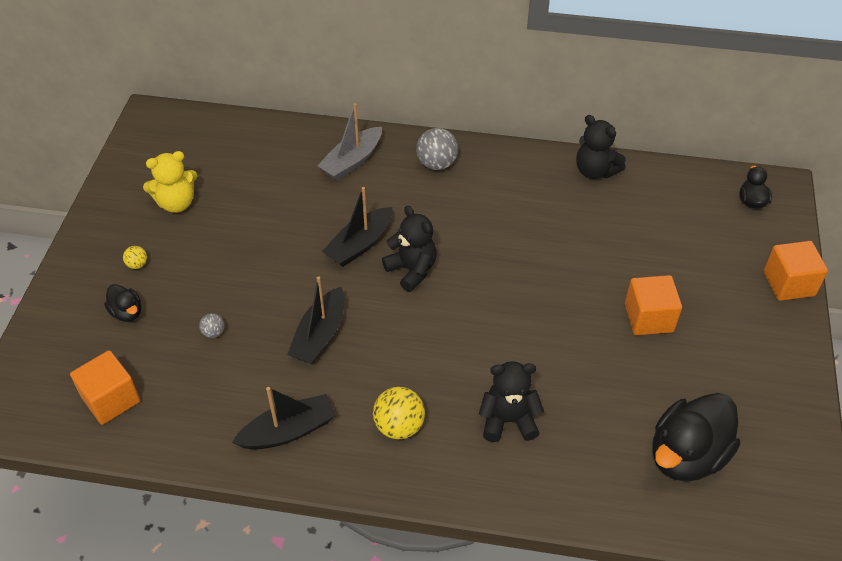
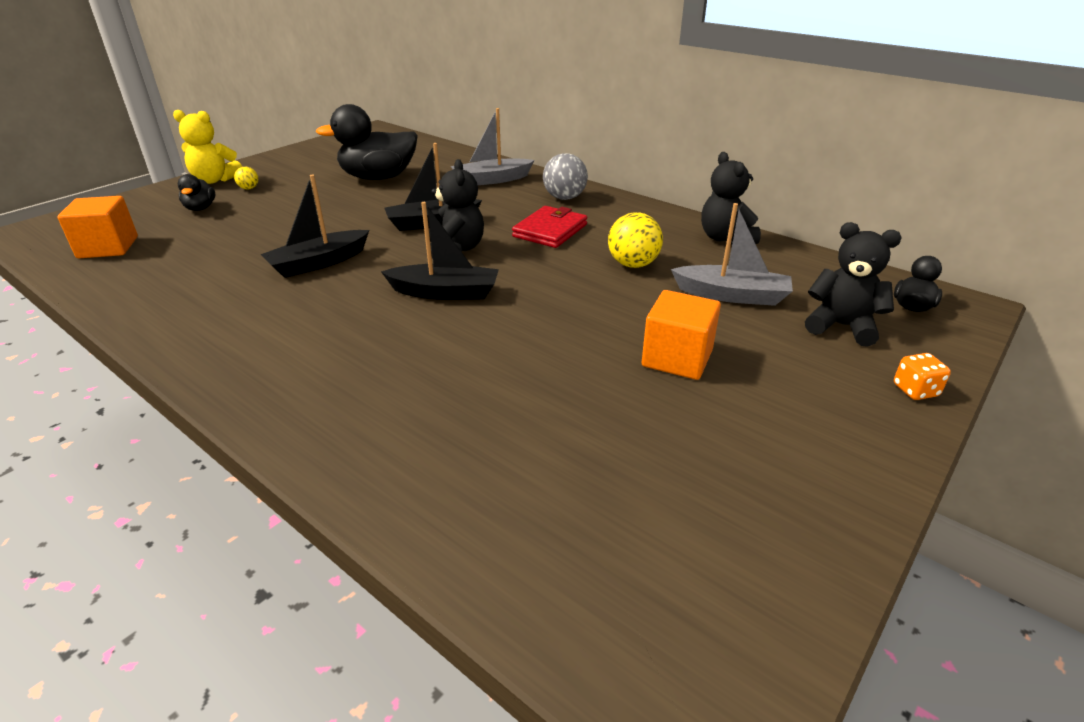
camera: 30 degrees right, 15 degrees down
yellow teddy bear [143,151,197,213] -> yellow teddy bear moved to [173,110,242,184]
grey ball [199,313,225,338] -> none
black boat [232,387,336,450] -> black boat moved to [381,202,499,300]
yellow ball [373,387,425,439] -> yellow ball moved to [608,212,663,268]
black teddy bear [479,361,544,442] -> black teddy bear moved to [805,222,902,347]
black duck [652,393,740,482] -> black duck moved to [316,104,418,180]
orange cube [764,241,828,301] -> orange dice [894,353,951,400]
none -> red wallet [512,206,587,248]
none -> grey boat [671,203,793,306]

